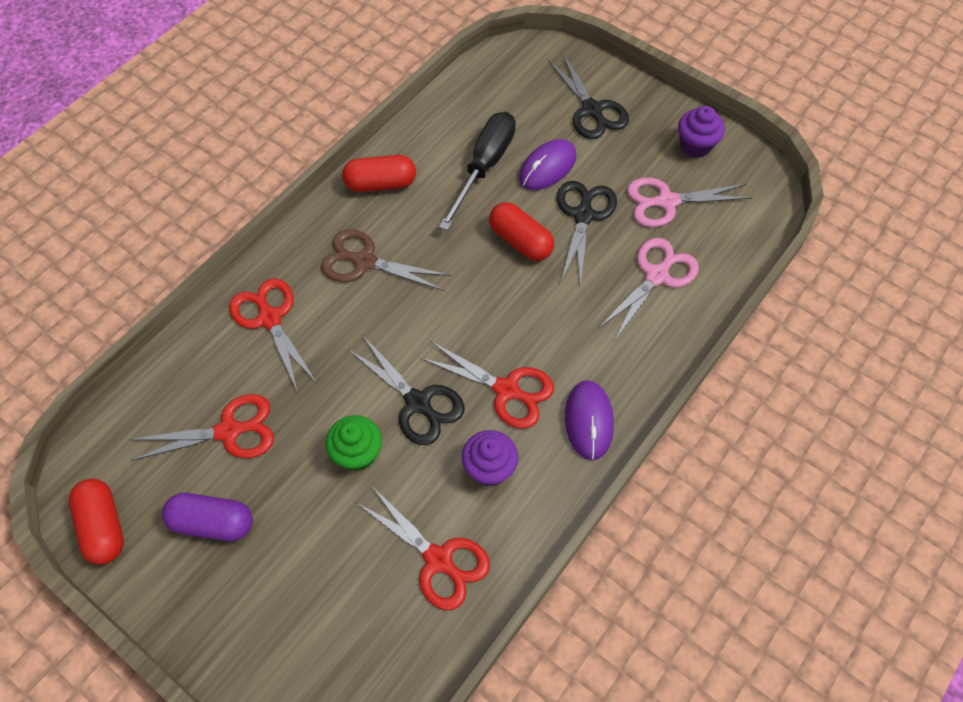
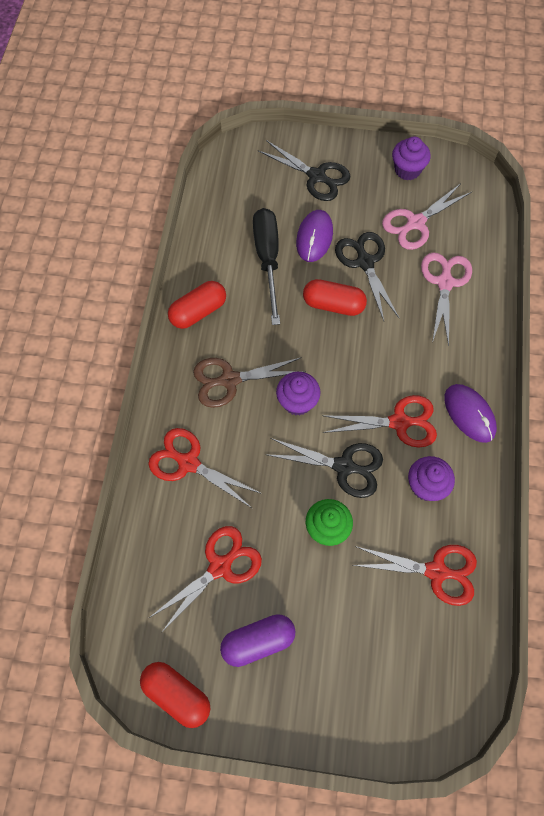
camera: 30 degrees left, 5 degrees up
none -> purple cupcake [276,372,320,416]

